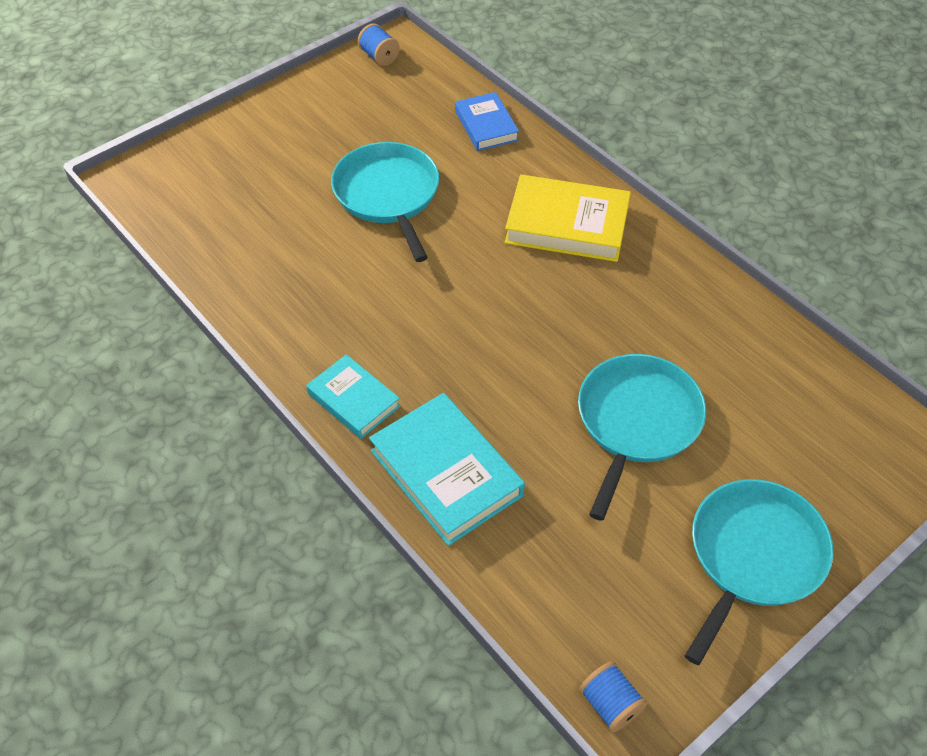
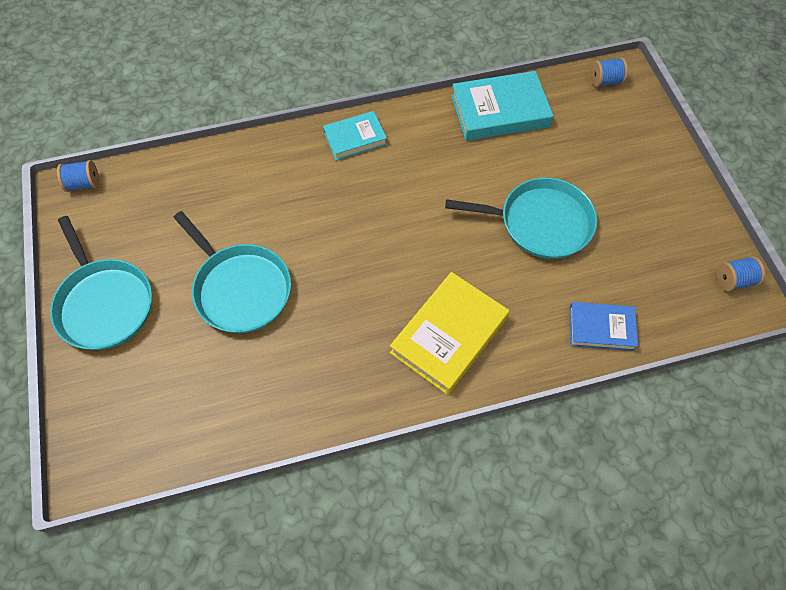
camera: 115 degrees right, 10 degrees up
turquoise book [369,393,525,546] -> turquoise book moved to [451,71,553,141]
none -> blue spool [591,58,628,87]

